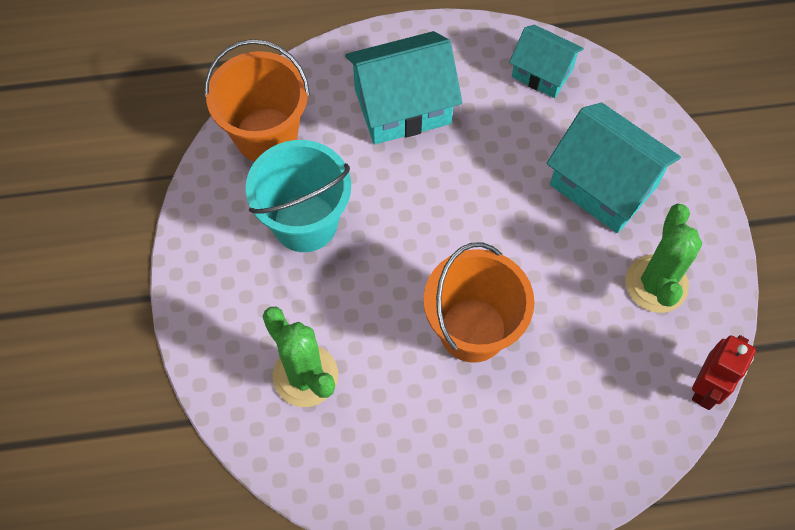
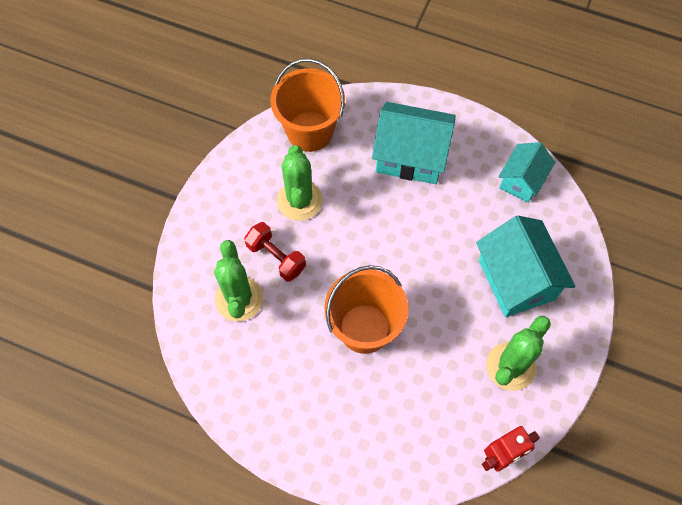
camera: 30 degrees right, 0 degrees up
turquoise bucket [245,140,351,252] -> green cactus [277,145,323,221]
turquoise house [509,25,584,98] -> turquoise house turned 60 degrees clockwise [499,142,555,203]
none -> red dumbbell [244,222,306,282]

